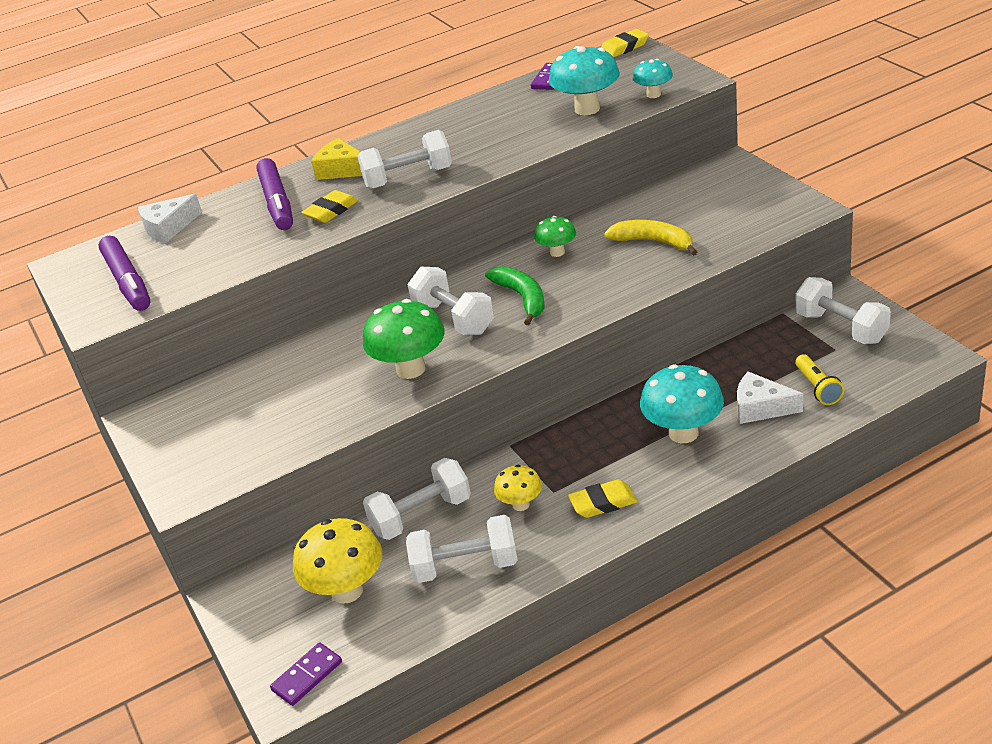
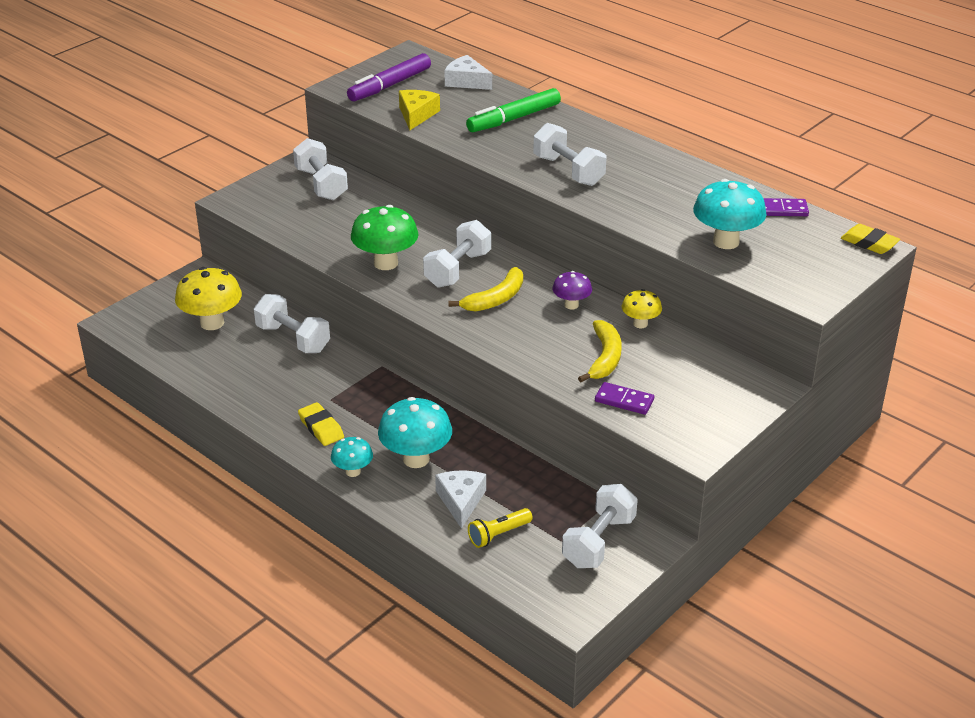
camera: 65 degrees right, 0 degrees up
purple marker [256,158,293,230] -> green marker [466,88,561,132]
purple domino [270,643,342,706] -> purple domino moved to [595,382,654,415]
yellow eraser [301,190,359,223] -> none
yellow cheese [311,138,362,180] -> yellow cheese moved to [399,90,440,130]
white dumbbell [406,515,518,583] -> white dumbbell moved to [293,138,348,201]
green banana [485,266,544,325] -> yellow banana [448,267,523,312]
yellow mushroom [494,465,542,511] -> yellow mushroom moved to [622,289,662,328]
green mushroom [534,216,576,257] -> purple mushroom [552,271,592,309]
turquoise mushroom [633,59,673,98] -> turquoise mushroom moved to [331,437,373,477]

